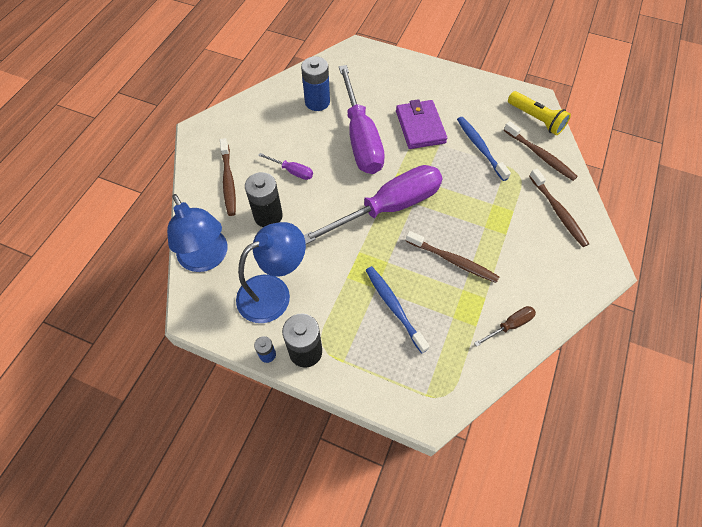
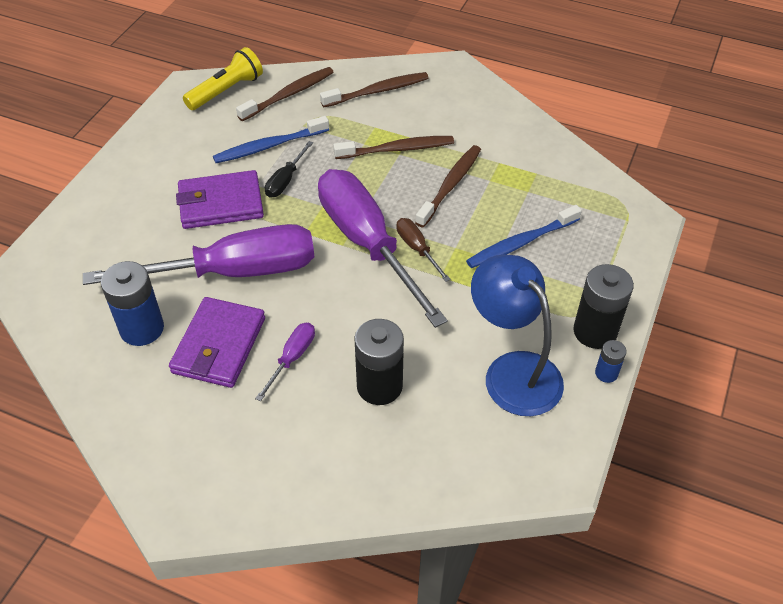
camera: 90 degrees left, 10 degrees down
blue lamp [167,194,228,272] -> none
brown toothbrush [220,138,236,216] -> brown toothbrush moved to [333,136,454,159]
brown screwdriver [474,306,536,346] -> brown screwdriver moved to [396,218,451,282]
none -> purple wallet [169,297,265,388]
none -> black screwdriver [265,141,313,198]

